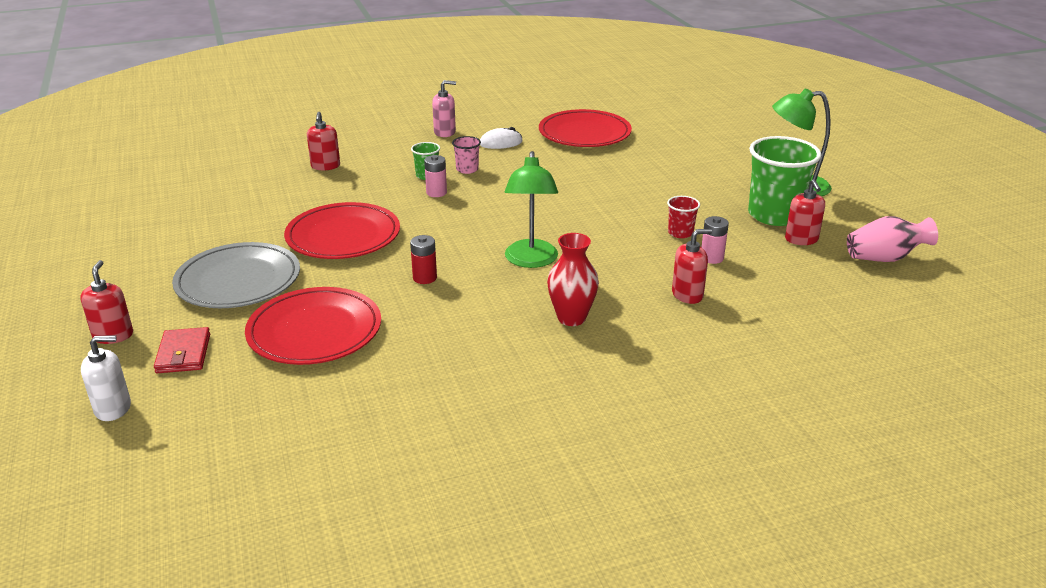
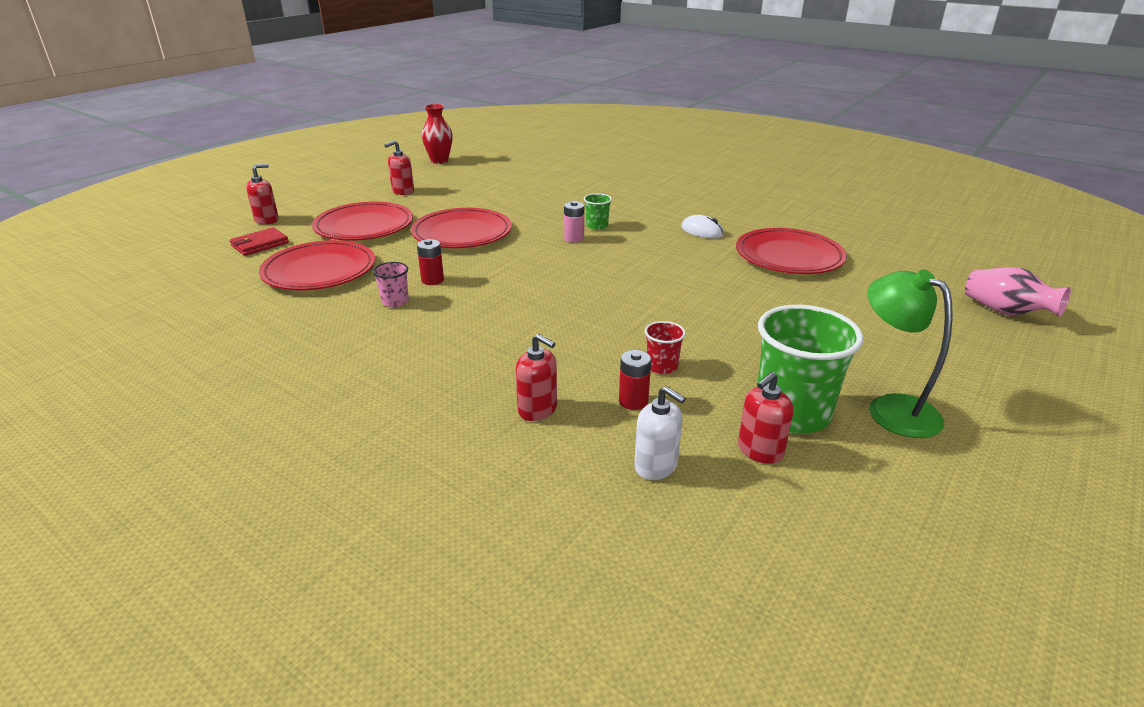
camera: 55 degrees right, 0 degrees up
white soap dispenser [81,336,131,421] -> white soap dispenser moved to [634,386,686,480]
grey plate [172,242,300,308] -> red plate [312,201,413,241]
red soap dispenser [307,112,340,170] -> red soap dispenser moved to [384,140,414,195]
pink soap dispenser [432,80,456,137] -> none
pink cup [452,136,481,174] -> pink cup moved to [372,262,409,307]
green lamp [504,151,558,268] -> none
red vase [547,233,599,326] -> red vase moved to [422,104,453,164]
pink battery [701,216,729,264] -> red battery [619,350,651,410]
pink vase [847,216,938,262] -> pink vase moved to [965,267,1071,317]

